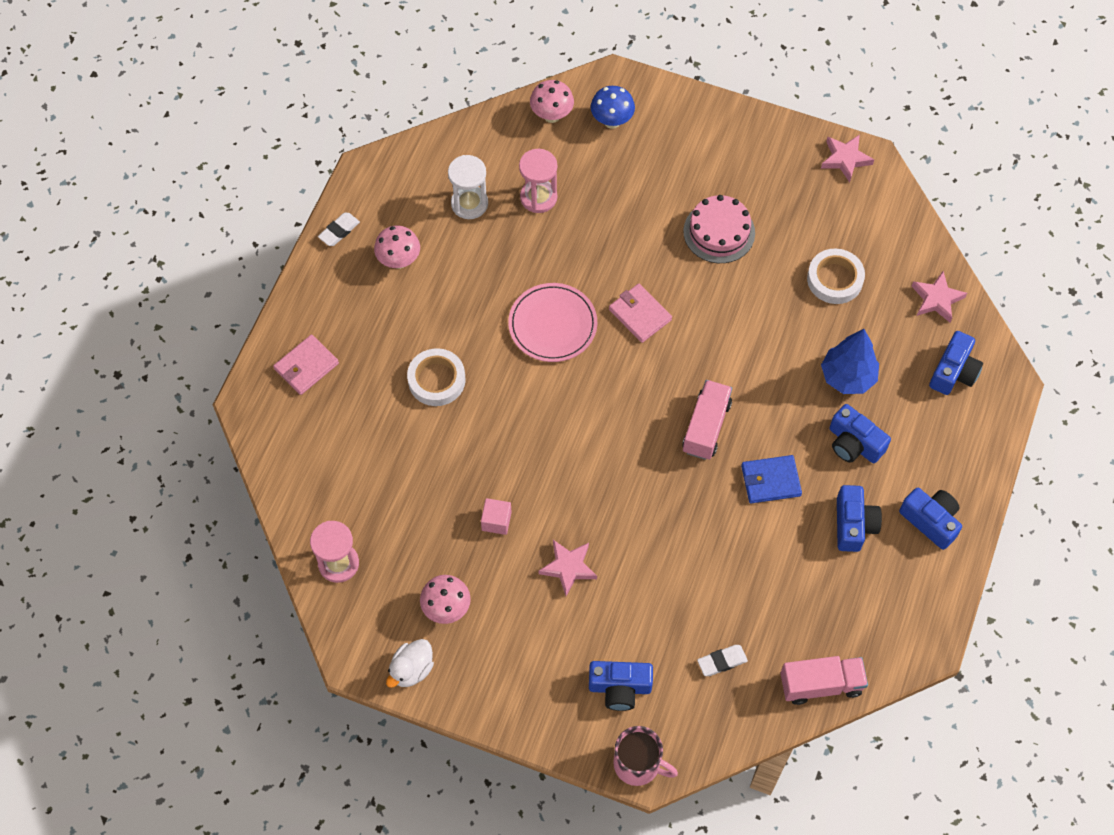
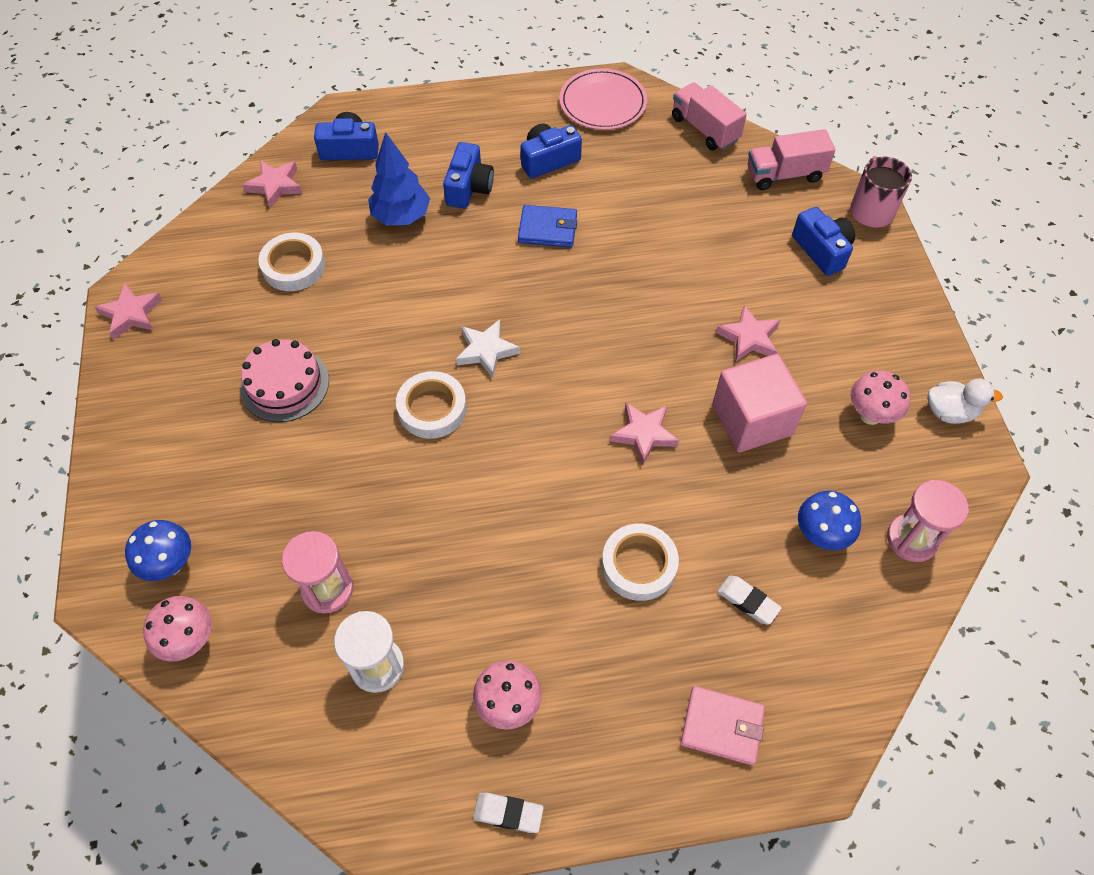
camera: 120 degrees left, 5 degrees down
pink cube [481,498,512,535] -> pink cube [712,354,807,453], size x2.07
pink plate [508,283,597,362] -> pink plate moved to [559,68,647,130]
pink wallet [609,284,672,343] -> white tape [396,371,467,439]
pink truck [682,380,732,460] -> pink truck moved to [748,129,836,190]
white eraser [697,645,748,676] -> white eraser moved to [717,576,782,624]
blue wallet [741,455,802,503] -> blue wallet turned 45 degrees counterclockwise [518,205,577,248]
blue camera [899,488,962,550] -> none
none -> white star [456,319,520,378]
none -> pink star [610,403,679,465]
none -> blue mushroom [798,491,861,550]

